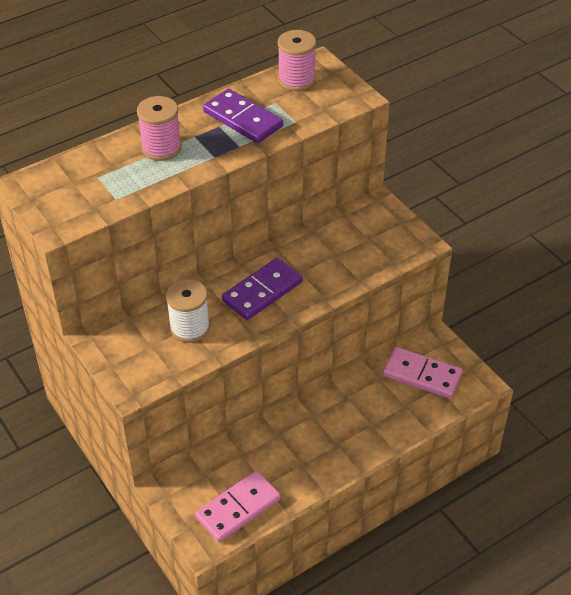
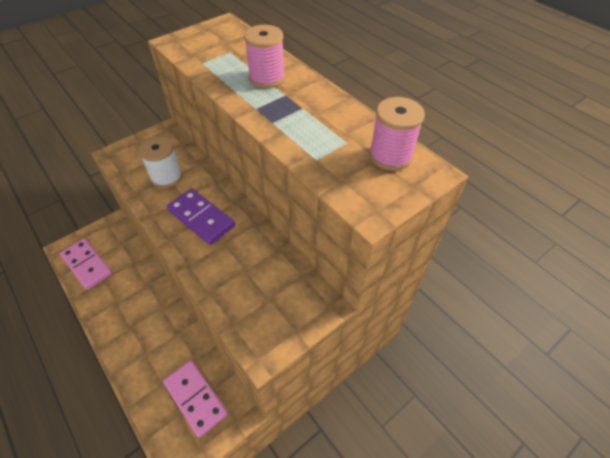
camera: 85 degrees right, 5 degrees up
purple domino [203,89,283,143] -> none
pink domino [383,347,463,398] -> pink domino turned 60 degrees counterclockwise [163,360,228,438]

